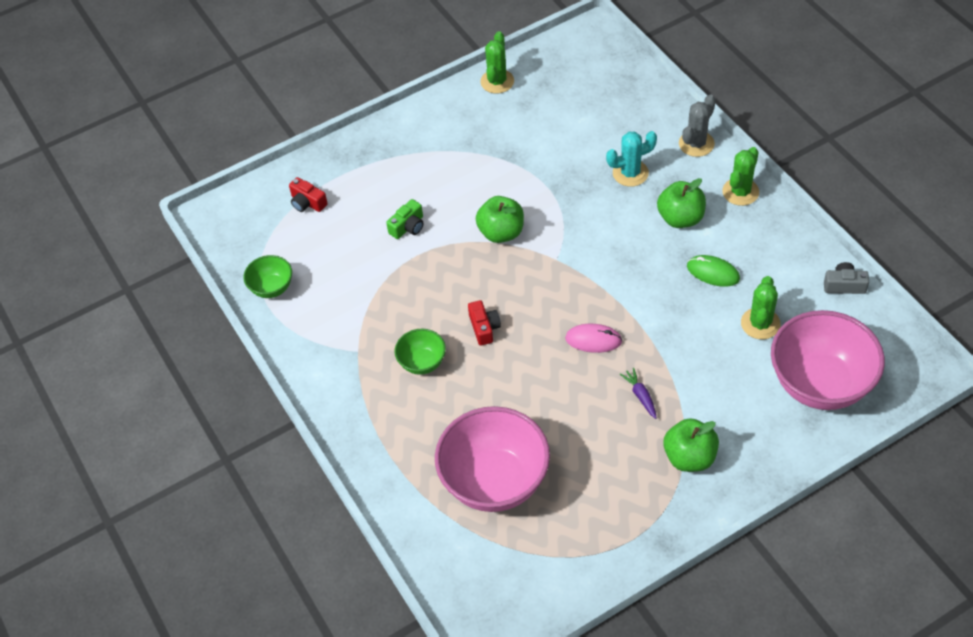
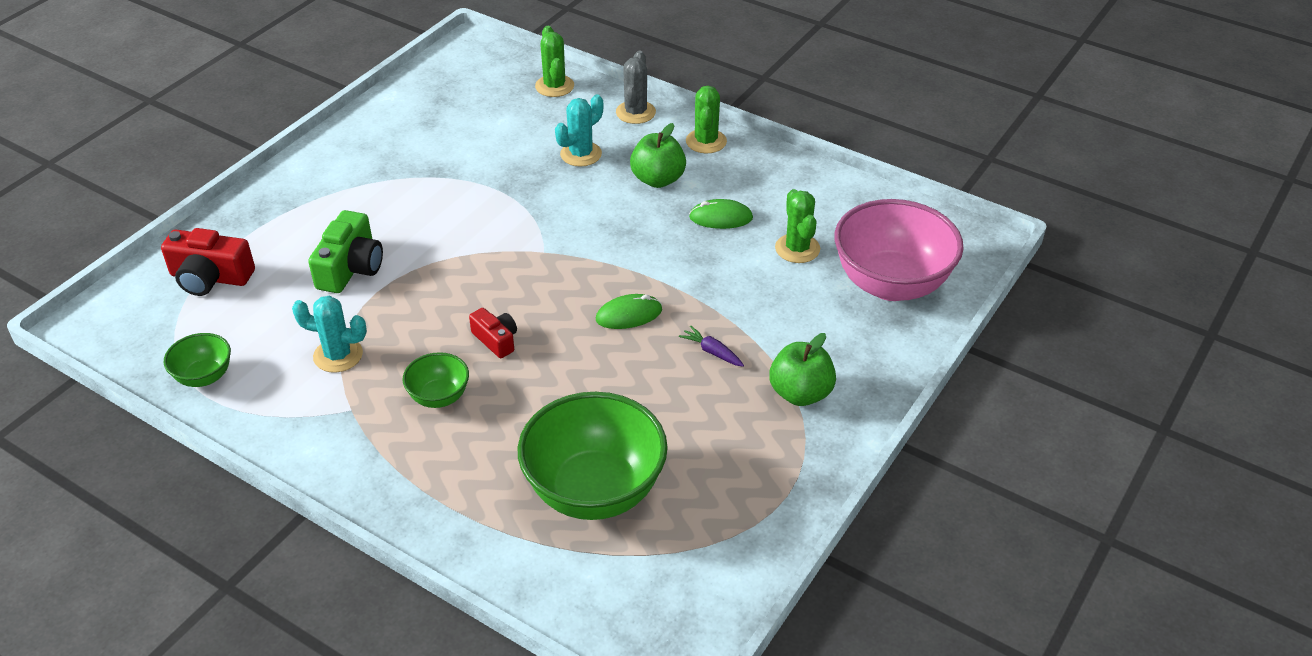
camera: 30 degrees left, 10 degrees down
red camera [289,177,328,212] -> red camera [161,228,255,296], size x1.66
green camera [386,199,423,239] -> green camera [308,210,383,293], size x1.66
pink bowl [435,406,550,512] -> green bowl [518,392,668,520]
green apple [476,196,524,243] -> none
green cactus [480,31,514,94] -> green cactus moved to [535,26,574,97]
pink mouse [565,324,622,353] -> green mouse [596,294,662,329]
grey camera [824,262,869,294] -> none
none -> turquoise cactus [292,296,367,373]

